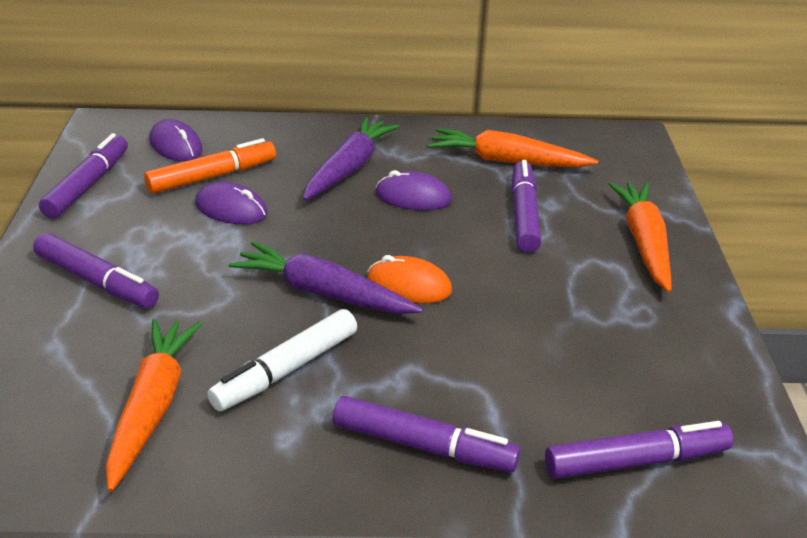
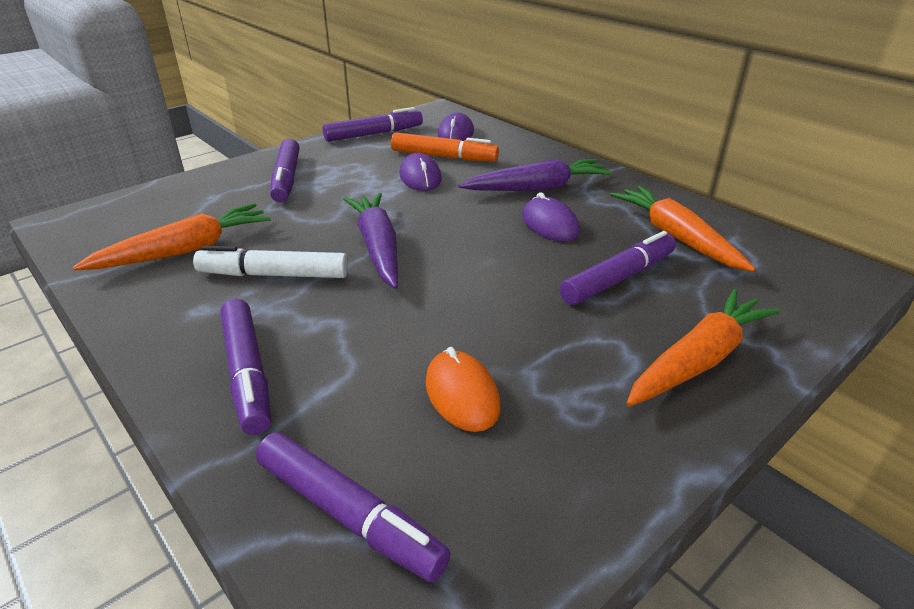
camera: 50 degrees right, 0 degrees up
orange mouse [367,255,452,303] -> orange mouse moved to [425,347,500,432]

